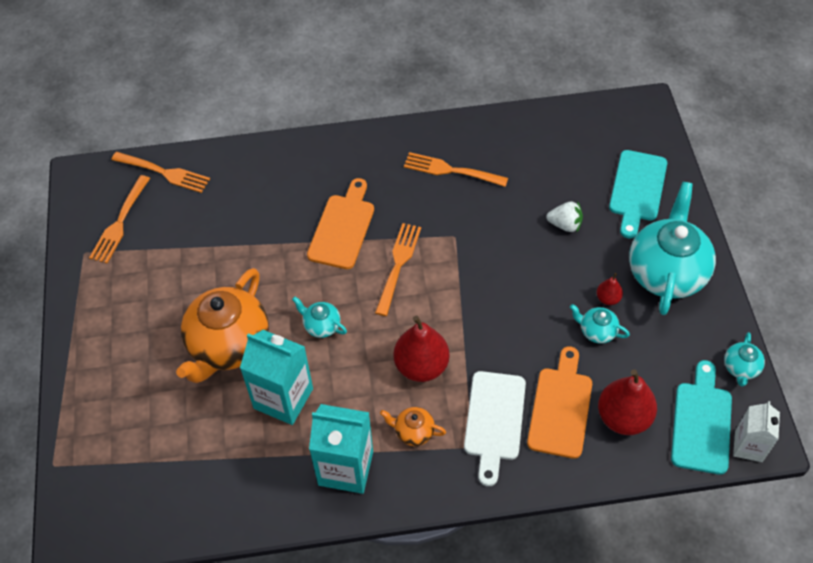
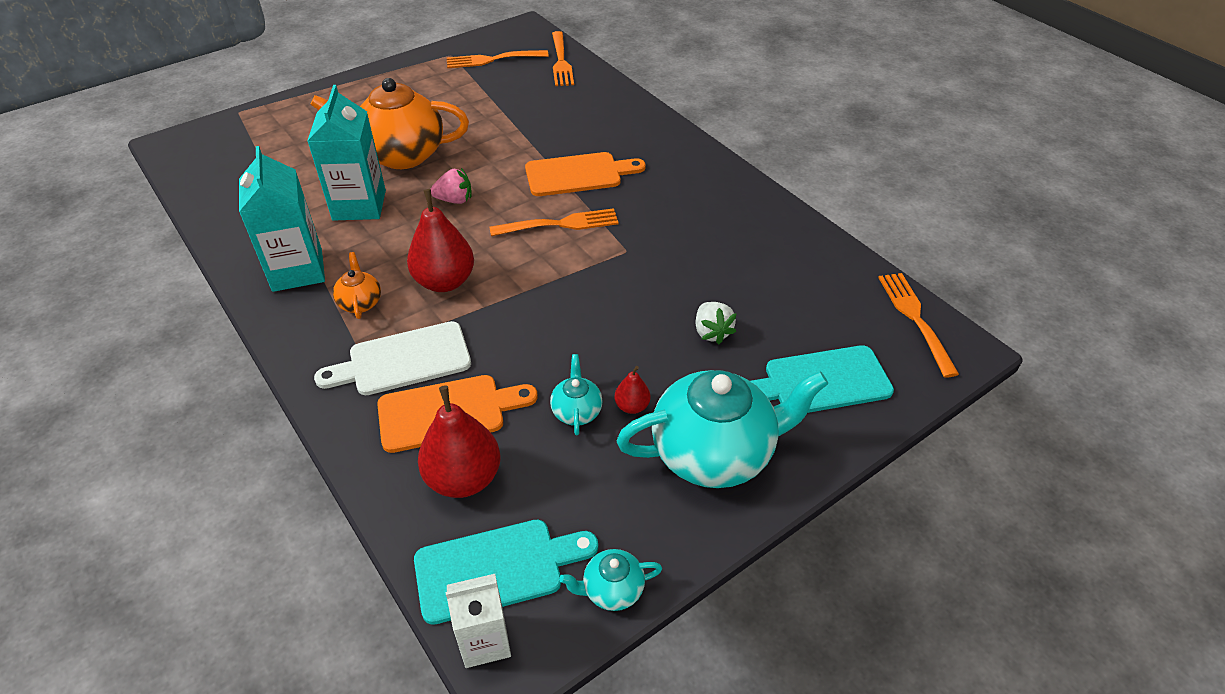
camera: 60 degrees right, 10 degrees down
turquoise teapot [292,297,347,338] -> pink strawberry [431,168,471,204]
orange fork [404,152,508,187] -> orange fork moved to [878,273,959,378]

